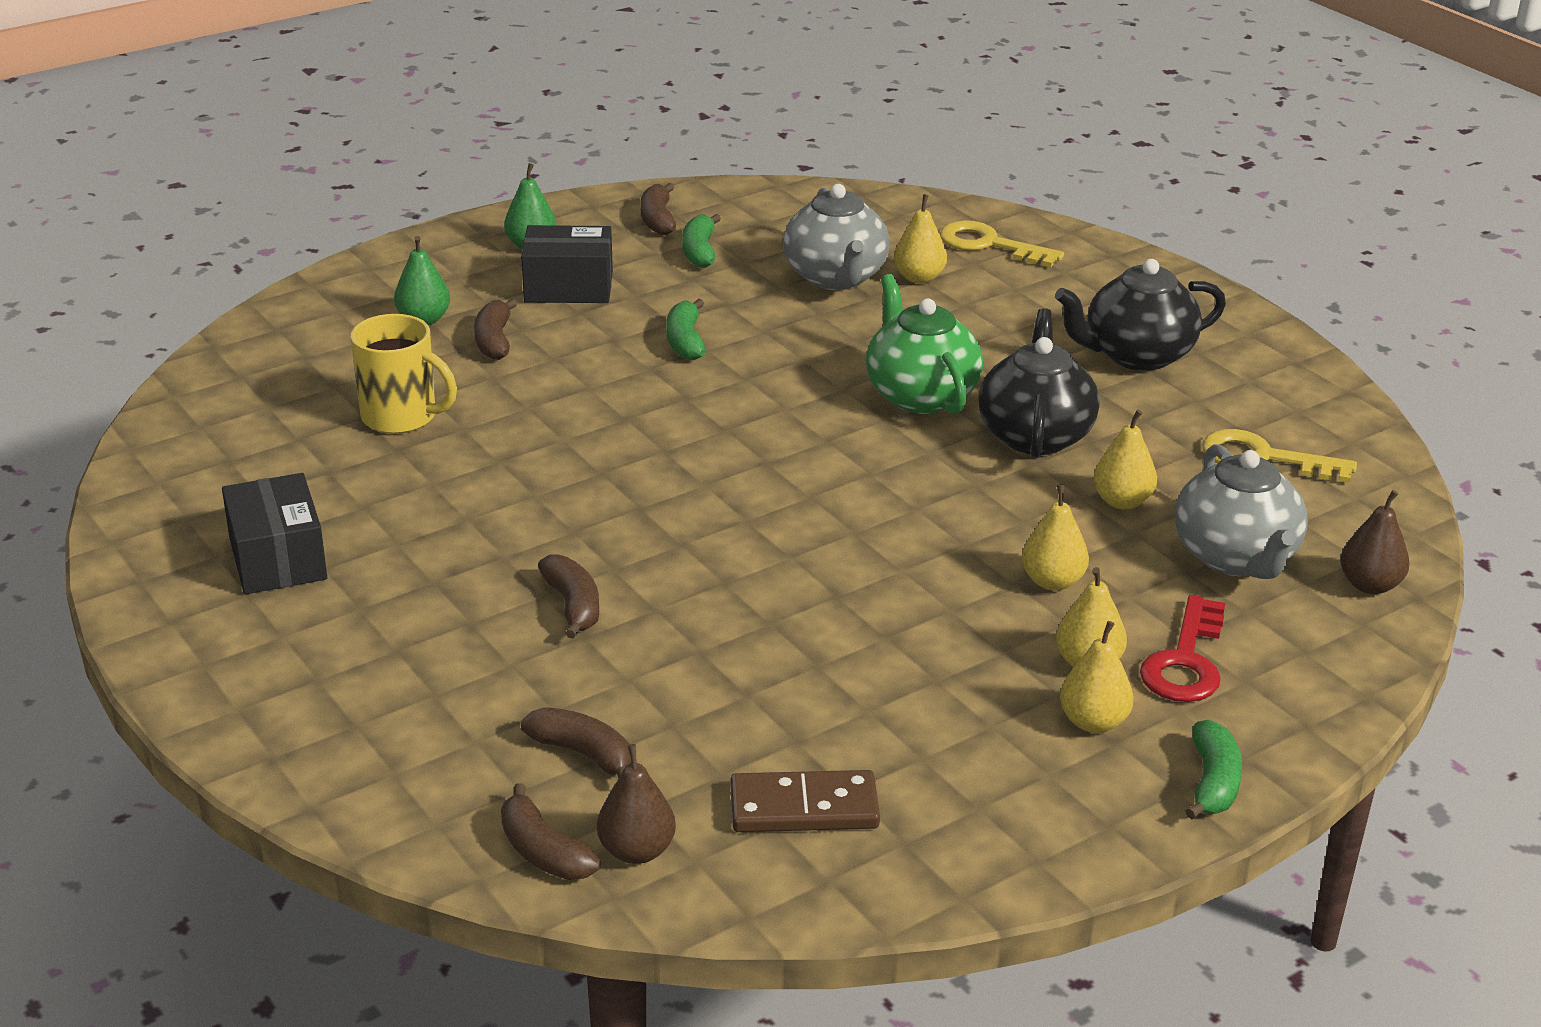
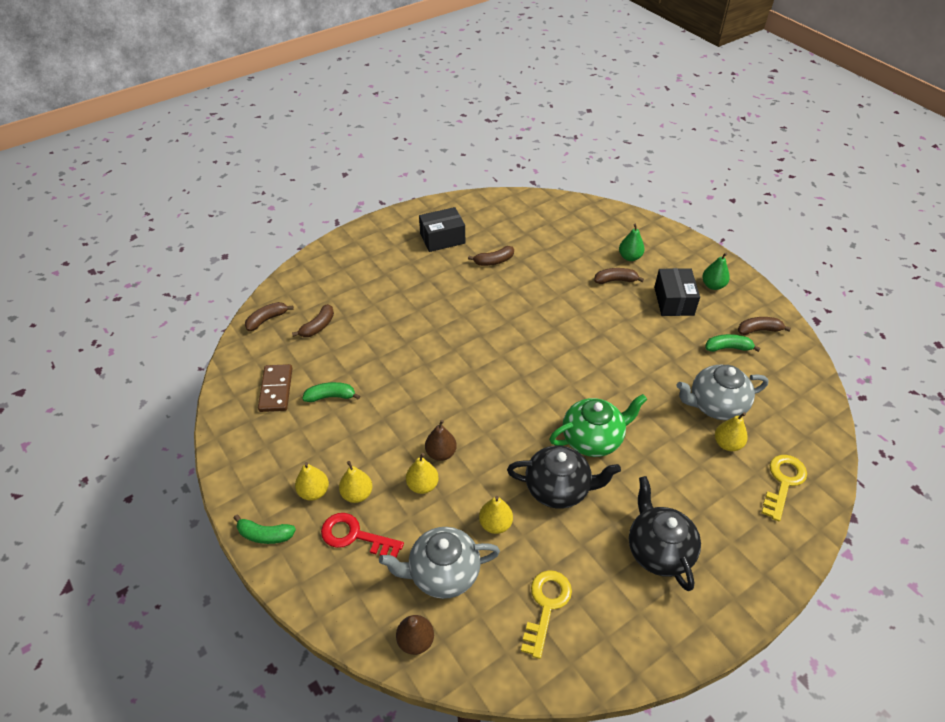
camera: 90 degrees right, 15 degrees up
yellow mug [350,314,457,434] -> none
brown banana [538,554,599,639] -> brown banana moved to [468,246,514,266]
brown pear [597,744,676,864] -> brown pear moved to [425,420,457,461]
green banana [666,299,705,360] -> green banana moved to [302,382,360,402]

